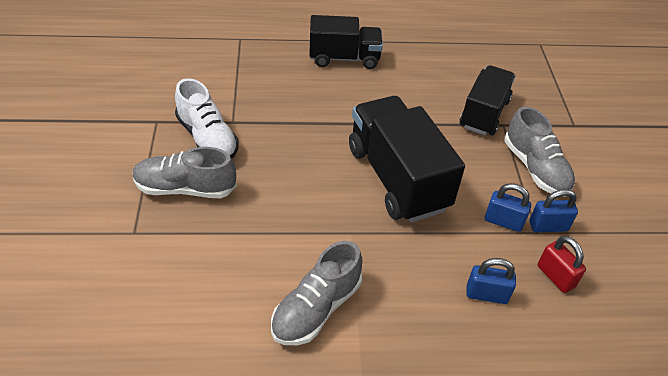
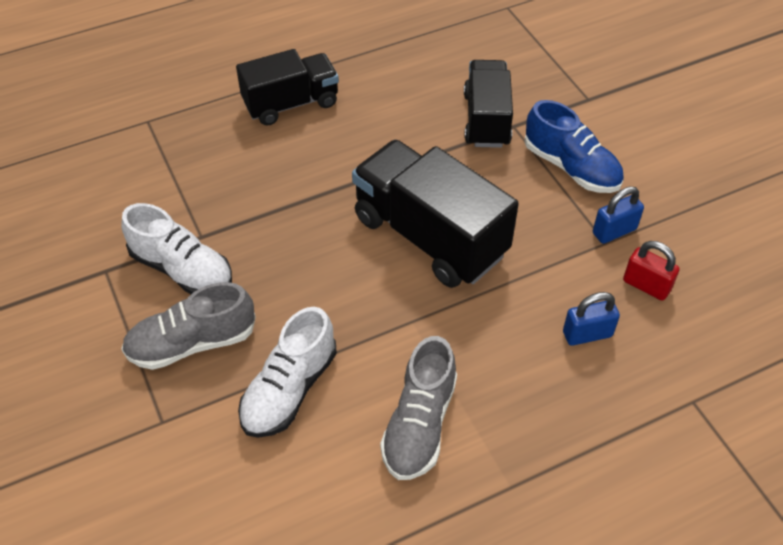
camera: 20 degrees left, 5 degrees up
blue padlock [485,183,531,232] -> none
grey shoe [505,106,575,197] -> blue shoe [524,100,624,193]
none -> white shoe [238,307,337,438]

